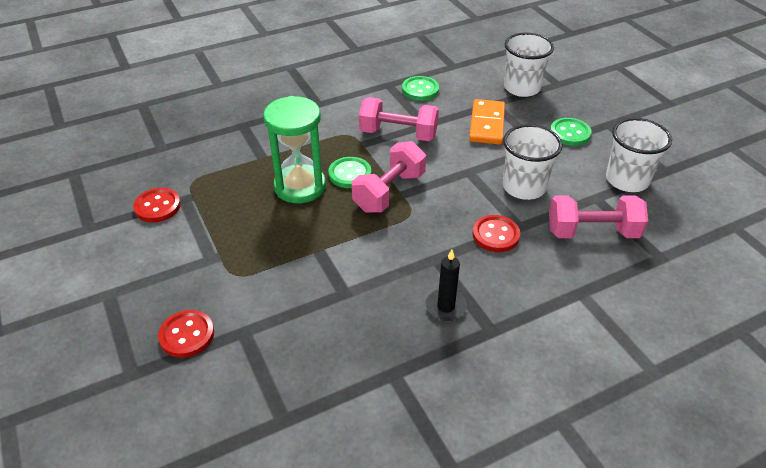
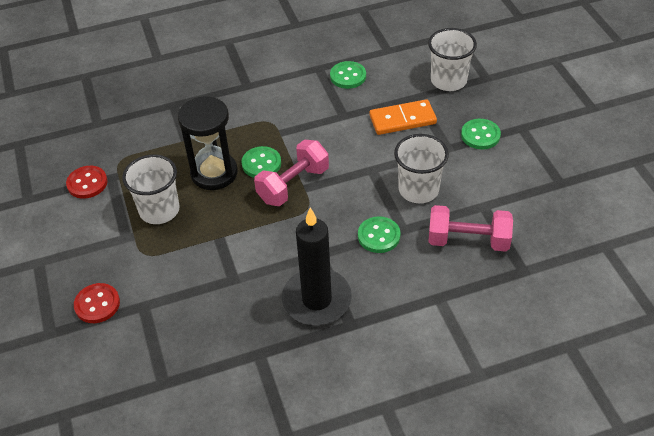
camera: 10 degrees right, 5 degrees up
green hourglass [263,96,326,203] -> black hourglass [178,96,238,190]
pink dumbbell [359,97,439,141] -> none
black candle [426,250,467,321] -> black candle [282,208,352,325], size x1.94
orange domino [469,99,505,145] -> orange domino turned 60 degrees clockwise [369,99,437,135]
red button [472,215,520,252] -> green button [358,216,401,253]
white cup [606,118,672,192] -> white cup moved to [122,154,180,224]

